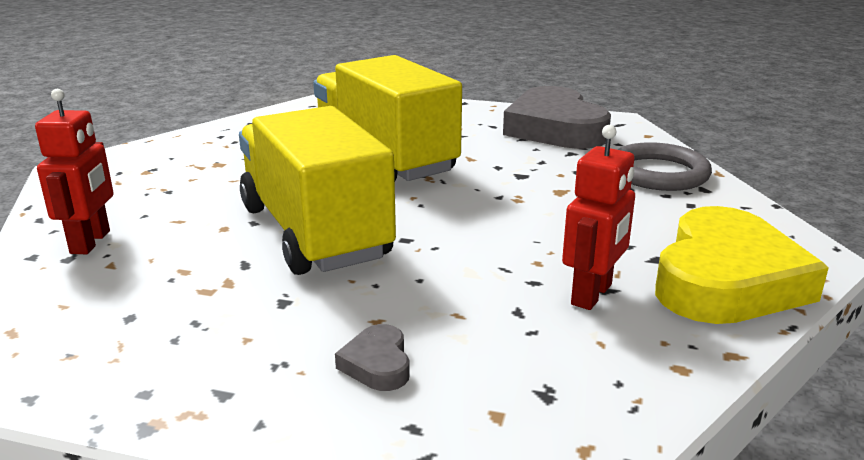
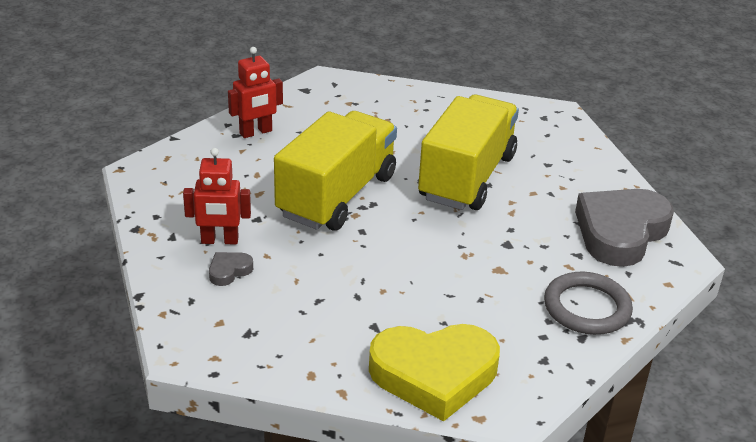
camera: 55 degrees right, 10 degrees up
red robot [562,125,635,310] -> red robot moved to [183,148,251,244]

